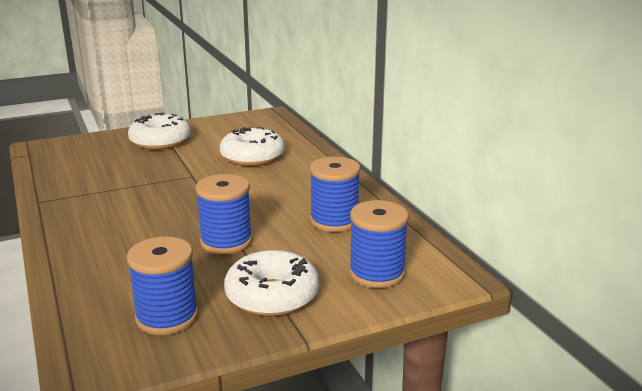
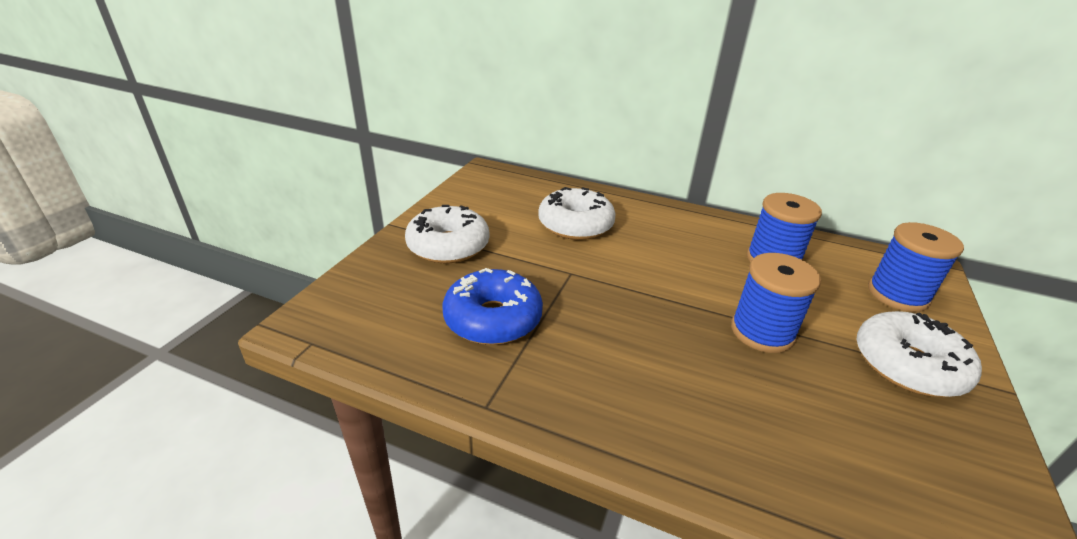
camera: 45 degrees left, 10 degrees up
blue spool [127,237,198,335] -> none
none -> blue donut [442,268,543,345]

